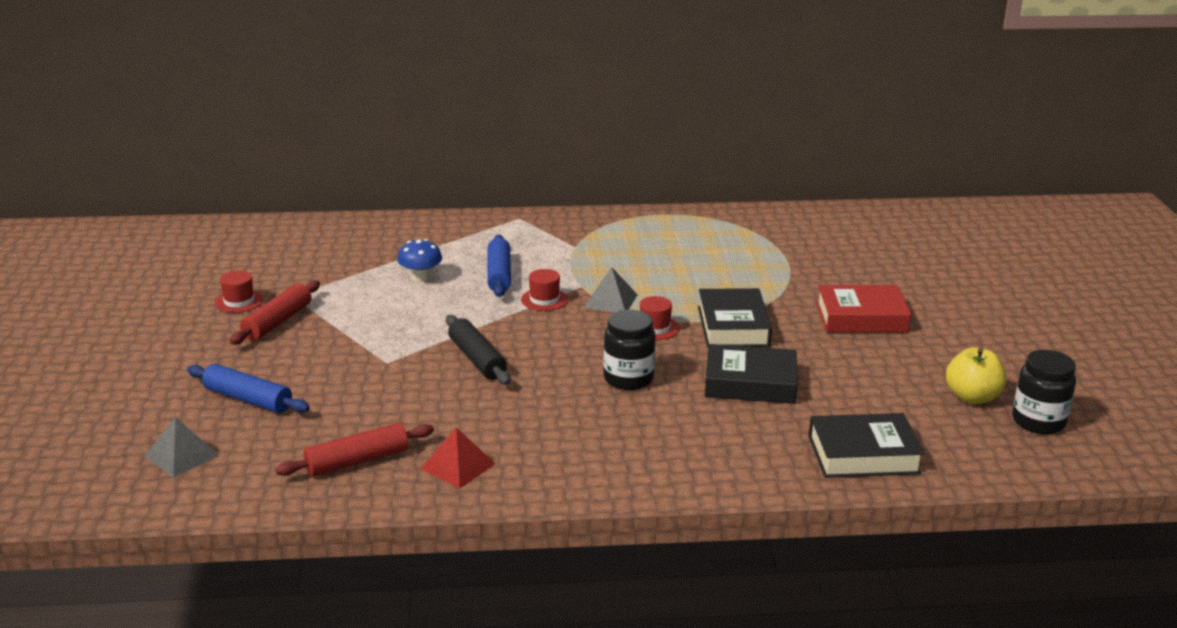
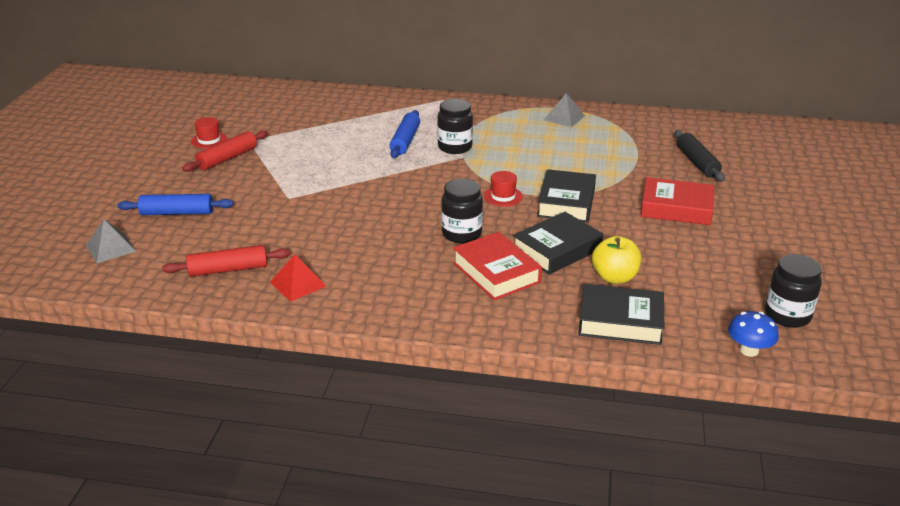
camera: 15 degrees right, 5 degrees up
blue rolling pin [187,364,310,413] -> blue rolling pin turned 45 degrees counterclockwise [117,194,234,215]
blue mushroom [397,239,442,281] -> blue mushroom moved to [728,311,779,357]
black rolling pin [446,315,510,385] -> black rolling pin moved to [674,130,725,182]
red hat [521,269,568,311] -> none
grey pyramid [584,267,638,312] -> grey pyramid moved to [544,93,585,127]
black book [705,344,798,404] -> black book turned 60 degrees counterclockwise [513,212,603,275]
yellow apple [946,347,1006,404] -> yellow apple moved to [592,236,641,284]
none -> black jar [437,99,473,154]
none -> red book [453,232,542,300]

